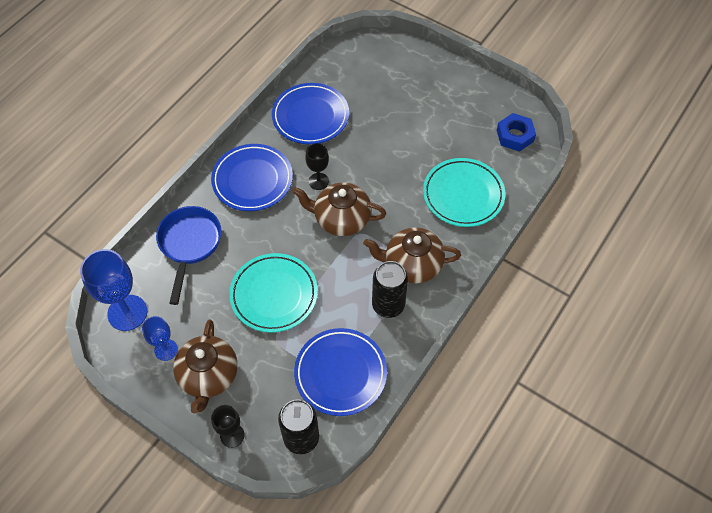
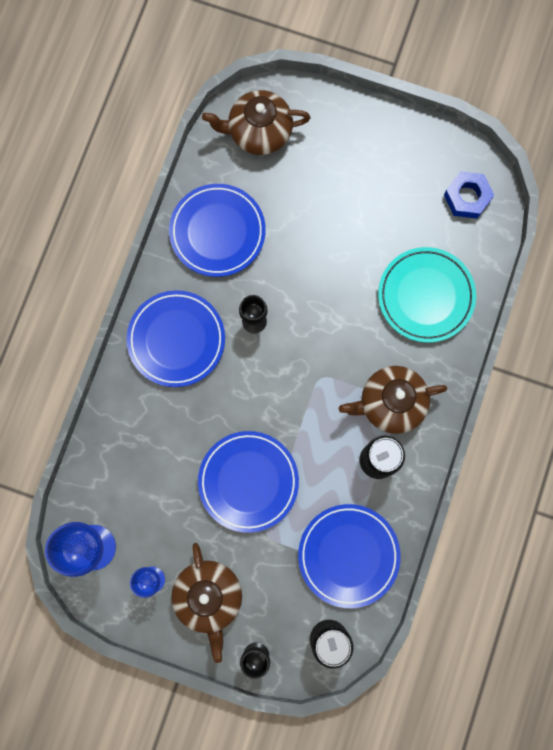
camera: 15 degrees left, 20 degrees up
blue pan [156,206,222,305] -> none
turquoise plate [229,253,318,333] -> blue plate [198,431,299,533]
brown teapot [292,182,386,236] -> brown teapot moved to [202,90,311,155]

